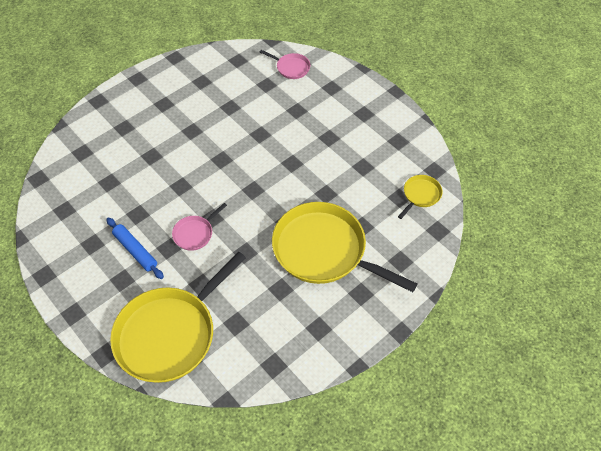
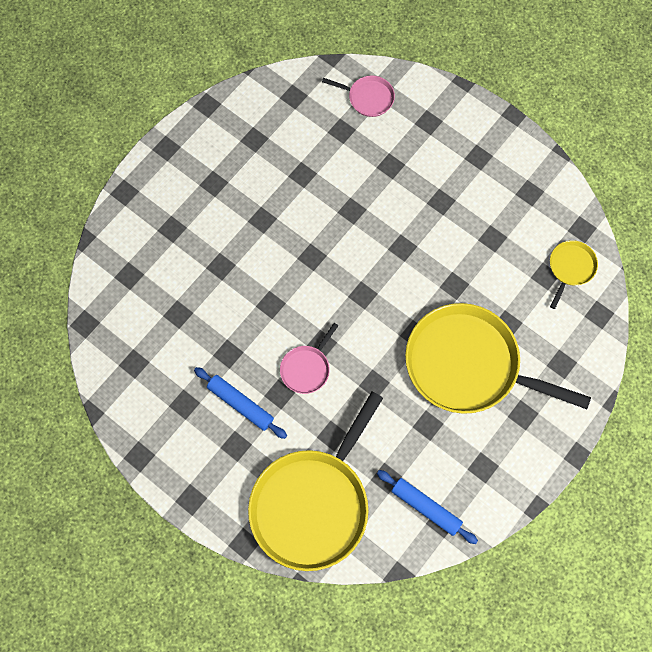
camera: 10 degrees left, 15 degrees up
none -> blue rolling pin [377,470,478,544]

